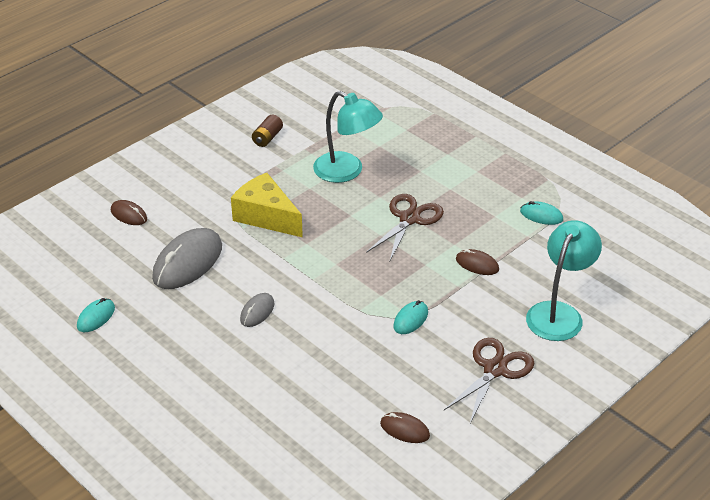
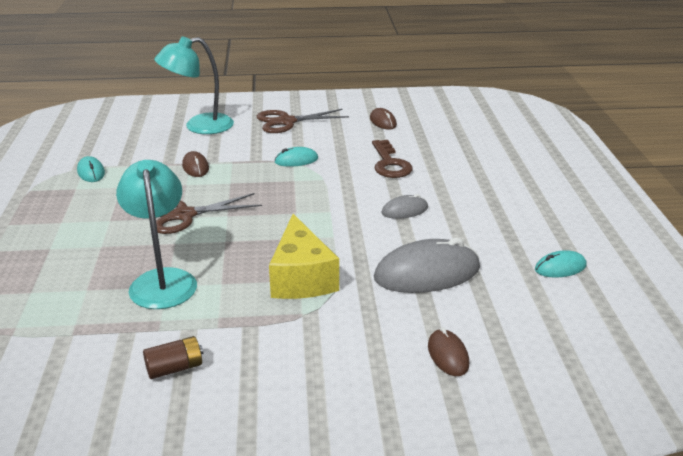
camera: 140 degrees left, 10 degrees down
none -> brown key [372,140,413,178]

